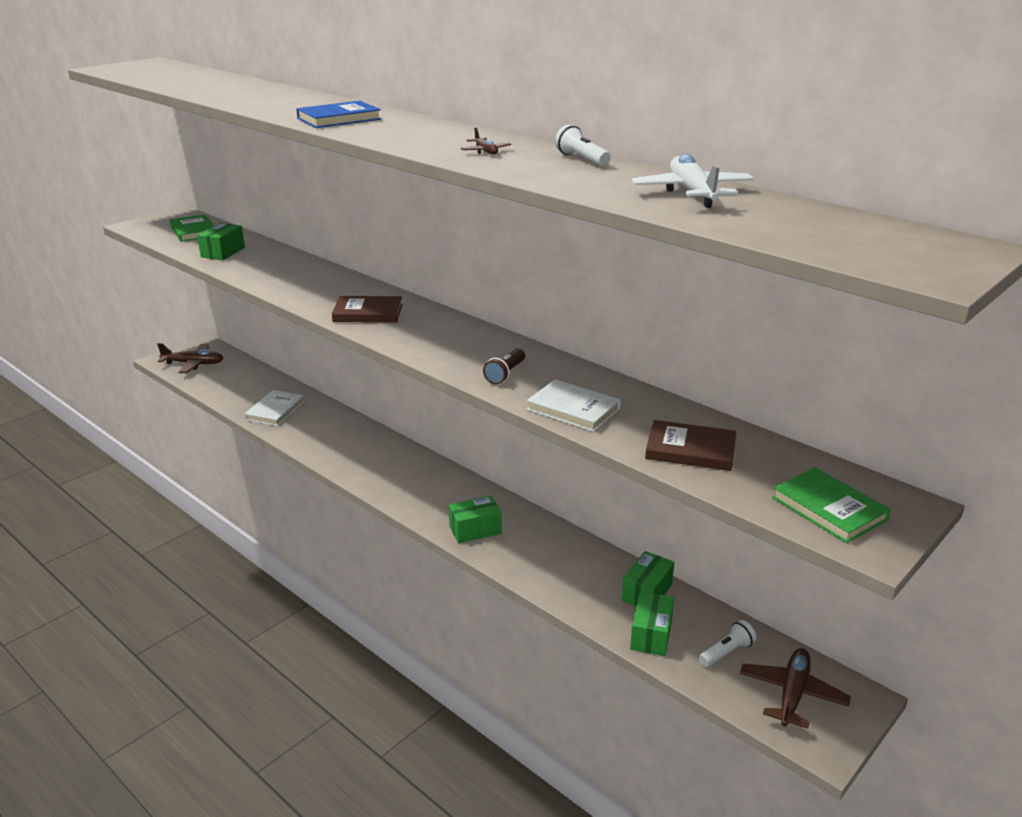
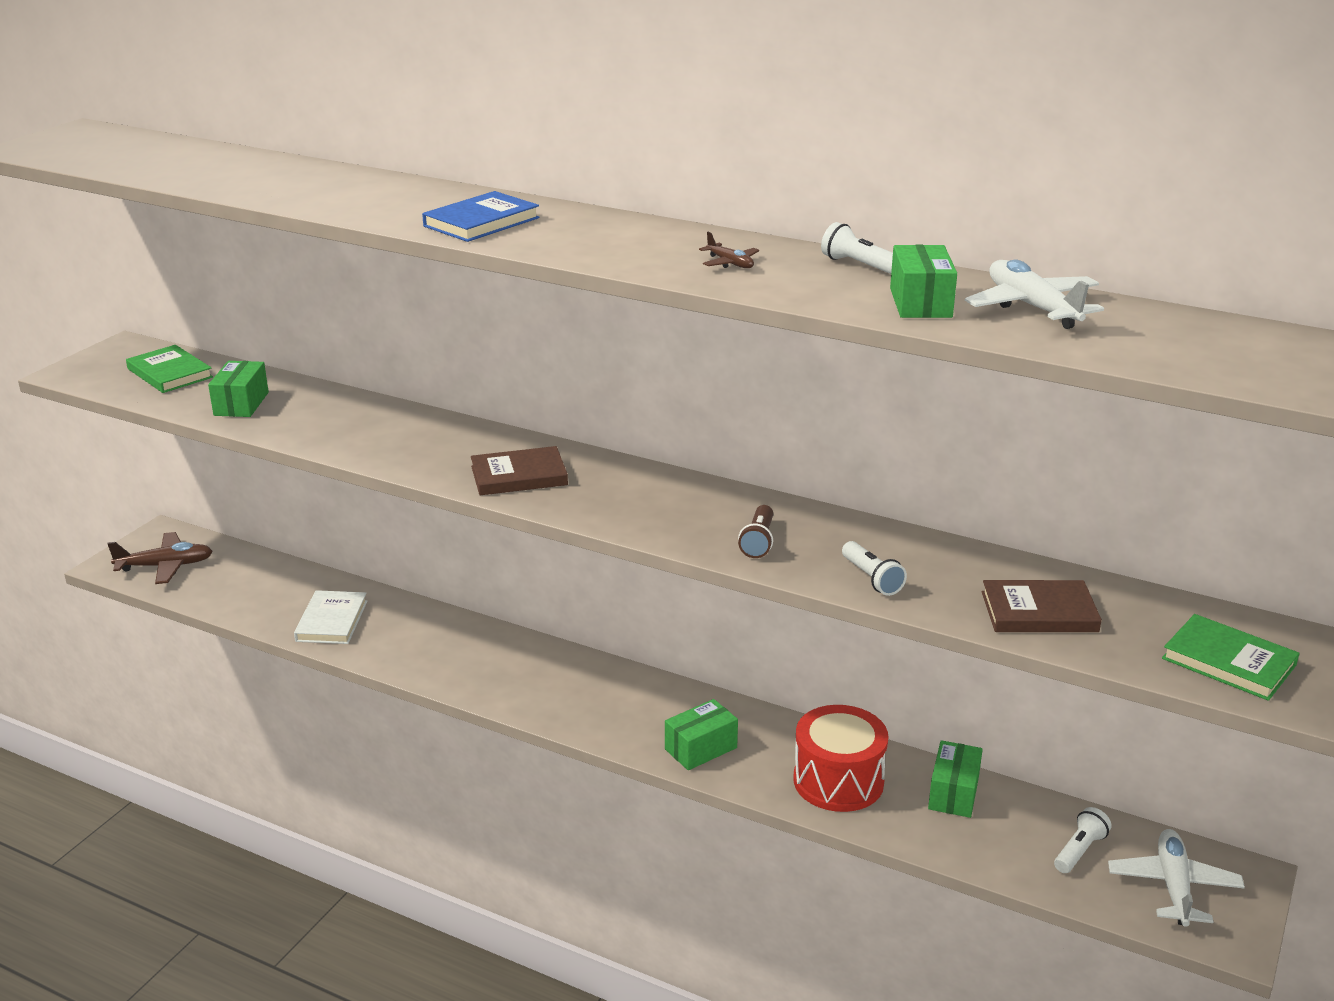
camera: 15 degrees left, 0 degrees up
white book [527,379,621,432] -> white flashlight [842,541,907,596]
green box [630,591,674,656] -> green box moved to [890,245,957,318]
brown plane [740,648,851,729] -> white plane [1108,829,1245,927]
none -> red drum [793,705,888,812]

